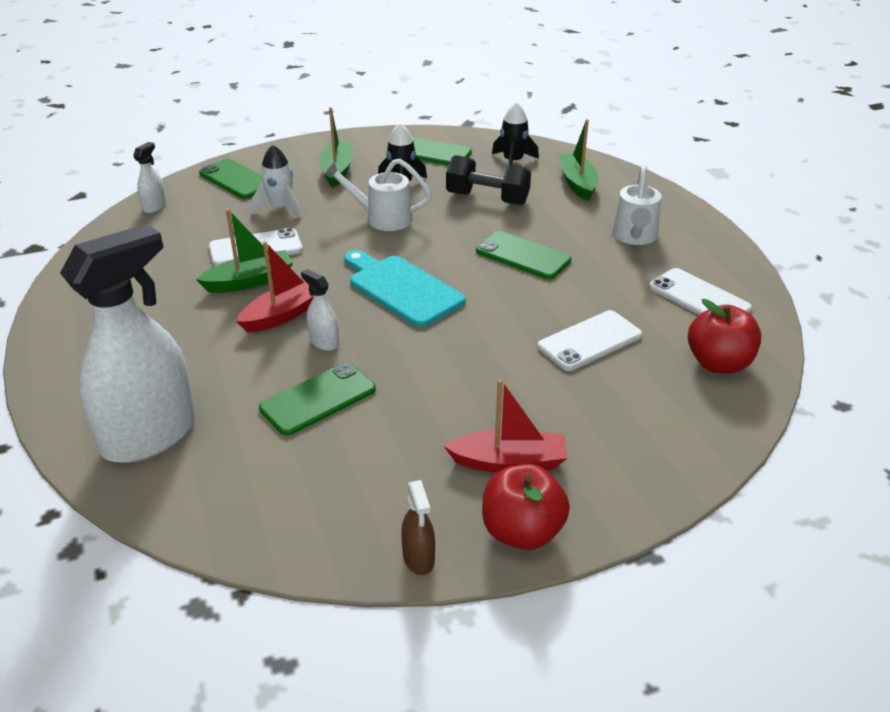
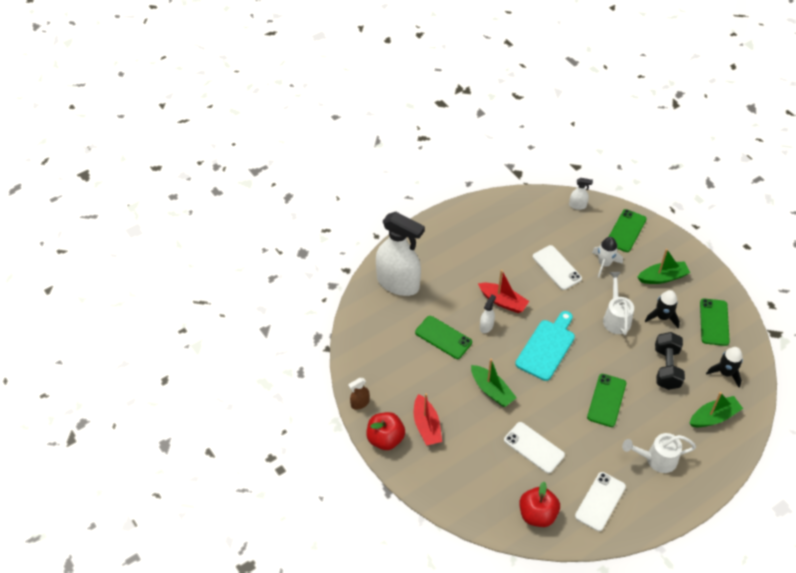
camera: 75 degrees right, 15 degrees up
green boat [196,209,294,293] -> green boat moved to [471,359,517,407]

